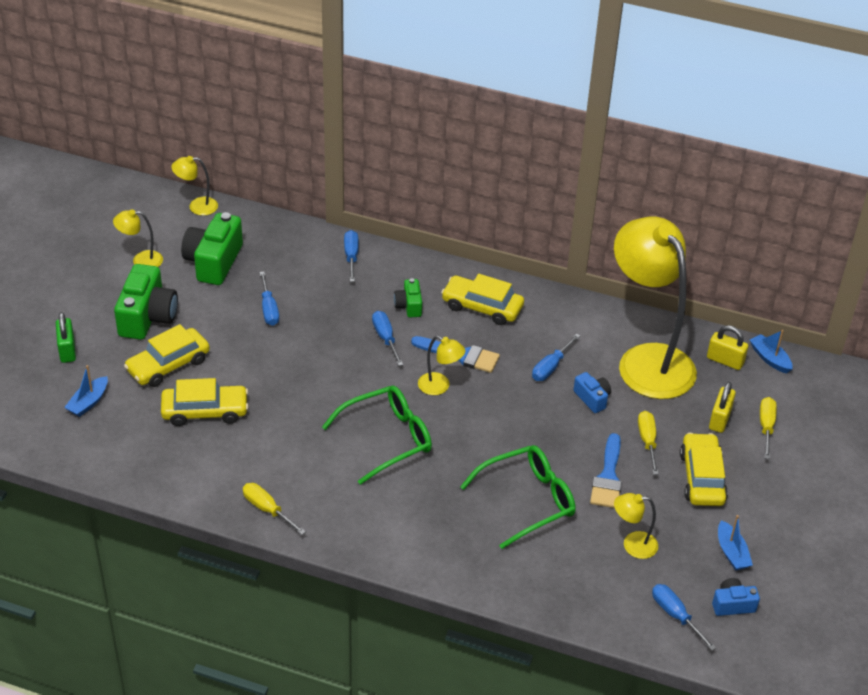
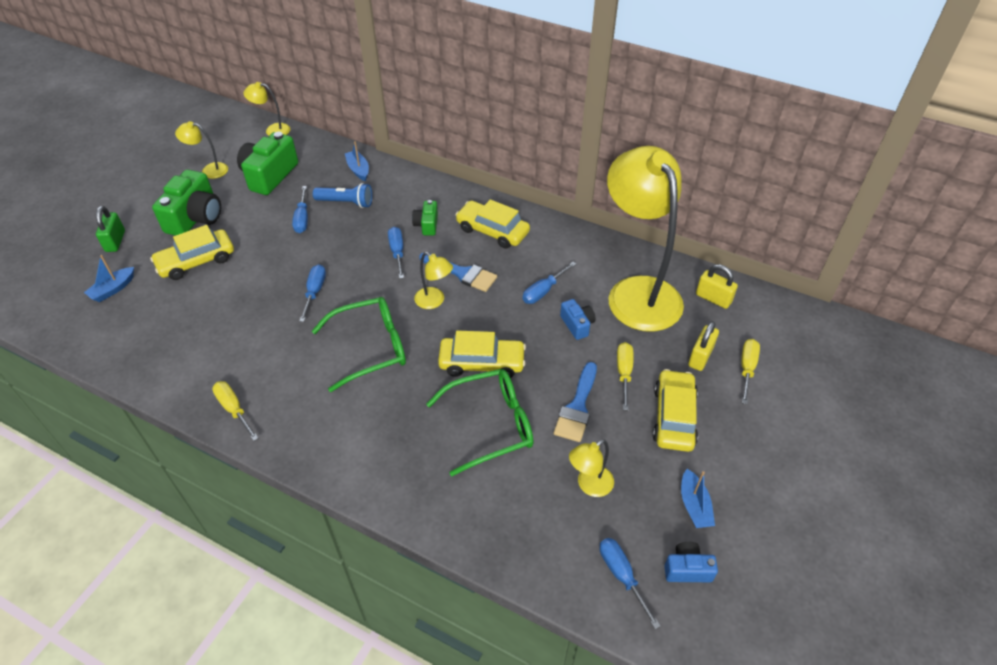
camera: 10 degrees right, 5 degrees up
yellow car [161,378,249,426] -> yellow car moved to [438,331,526,378]
blue screwdriver [344,230,359,282] -> blue screwdriver moved to [299,264,326,322]
yellow lamp [614,493,658,559] -> yellow lamp turned 45 degrees counterclockwise [569,440,614,497]
blue boat [750,330,792,374] -> blue boat moved to [345,141,369,181]
none -> blue flashlight [313,183,372,208]

